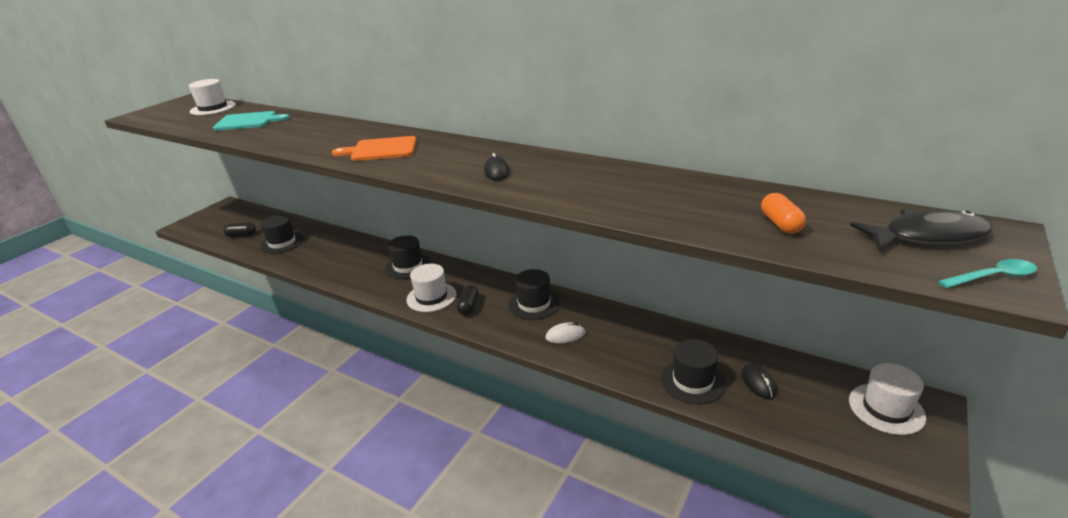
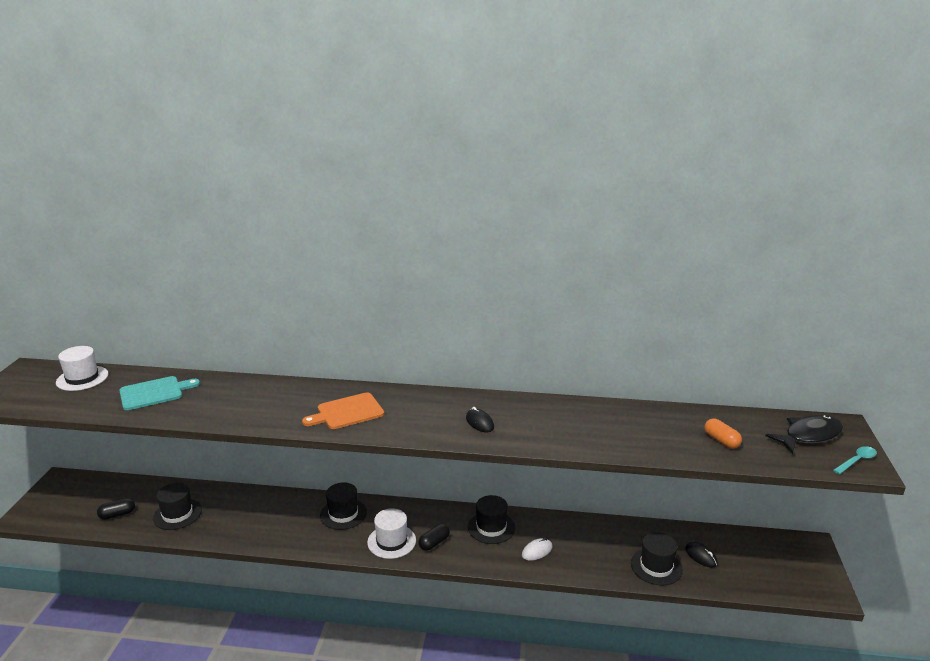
camera: 25 degrees left, 5 degrees down
black capsule [457,285,479,315] -> black capsule turned 60 degrees clockwise [418,524,450,551]
white hat [849,363,926,435] -> none

